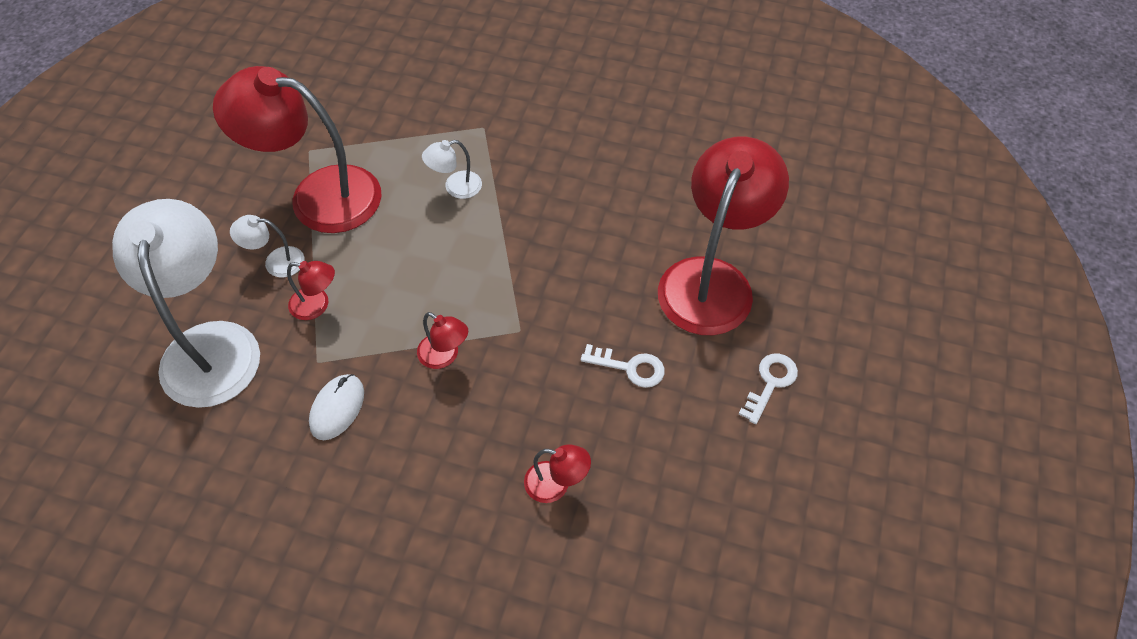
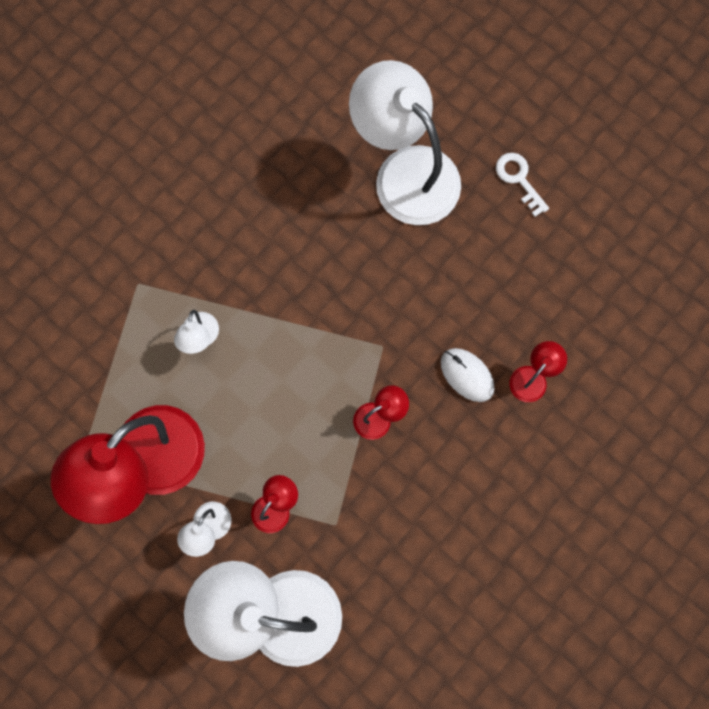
camera: 65 degrees left, 20 degrees up
white mouse [309,374,364,440] -> white mouse moved to [441,348,495,402]
white key [581,344,665,388] -> none
red lamp [658,137,789,335] -> white lamp [349,60,461,225]

